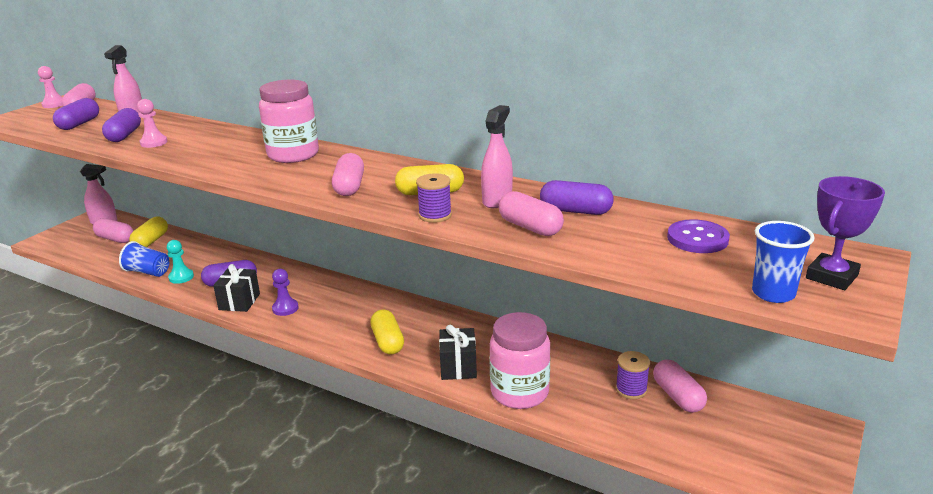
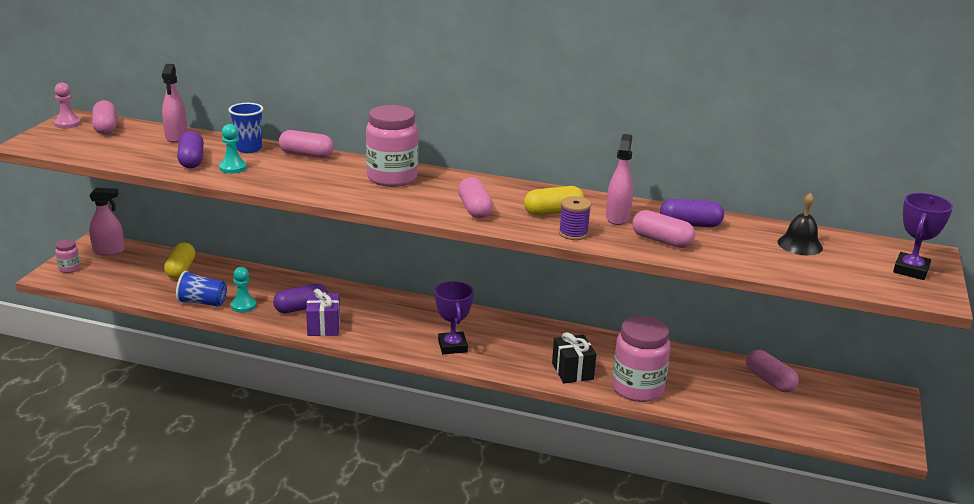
camera: 15 degrees left, 0 degrees up
purple capsule [53,98,99,130] -> none
pink capsule [93,218,133,243] -> pink capsule moved to [279,130,334,158]
pink pawn [137,99,167,148] -> turquoise pawn [219,124,247,174]
black gift [213,264,260,312] -> purple gift [306,289,340,336]
purple pawn [272,269,299,316] -> none
yellow capsule [370,309,404,355] -> none
purple spool [616,351,650,399] -> none
purple button [667,219,730,253] -> black bell [777,193,823,255]
blue cup [752,221,815,303] -> blue cup moved to [228,103,263,153]
none -> pink jar [55,239,80,273]
none -> purple trophy [435,281,474,354]

